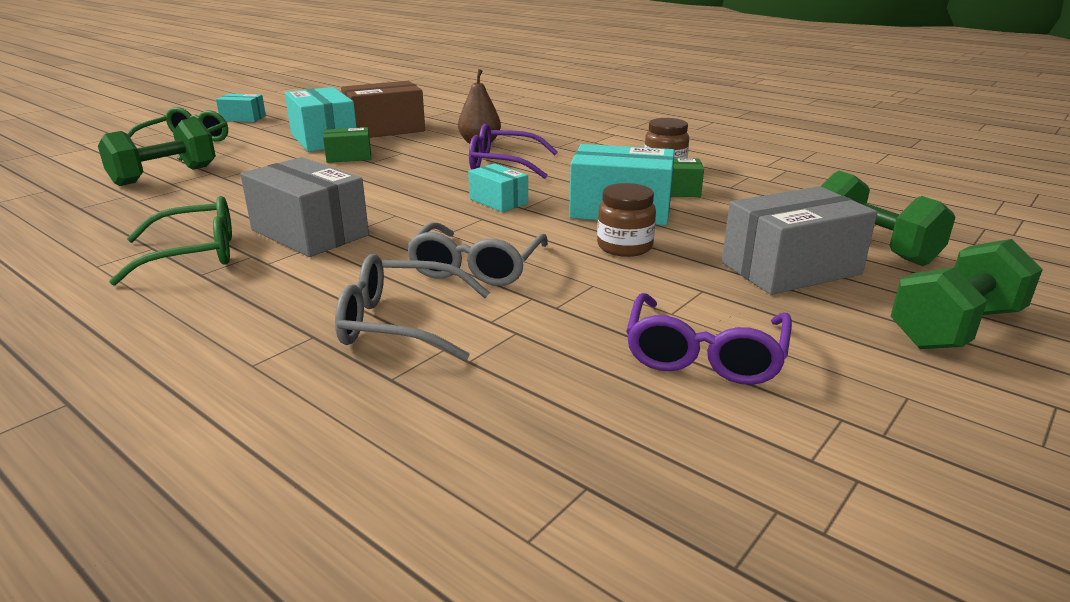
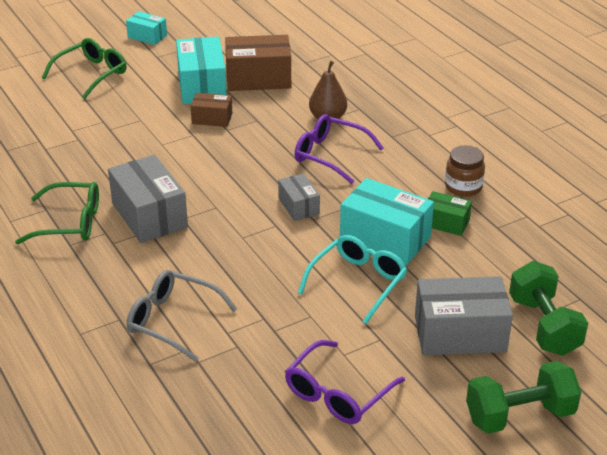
camera: 20 degrees right, 10 degrees up
green dumbbell [98,117,216,186] -> none
green box [323,127,371,163] -> brown box [191,93,232,127]
grey glasses [406,222,548,286] -> none
turquoise box [468,163,528,212] -> grey box [278,173,320,221]
brown jar [597,183,656,257] -> turquoise glasses [298,235,407,324]

